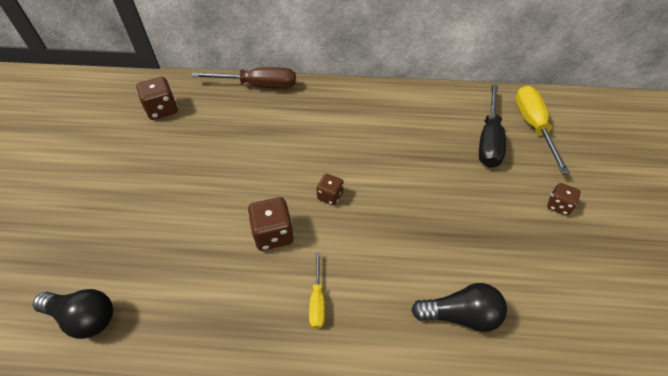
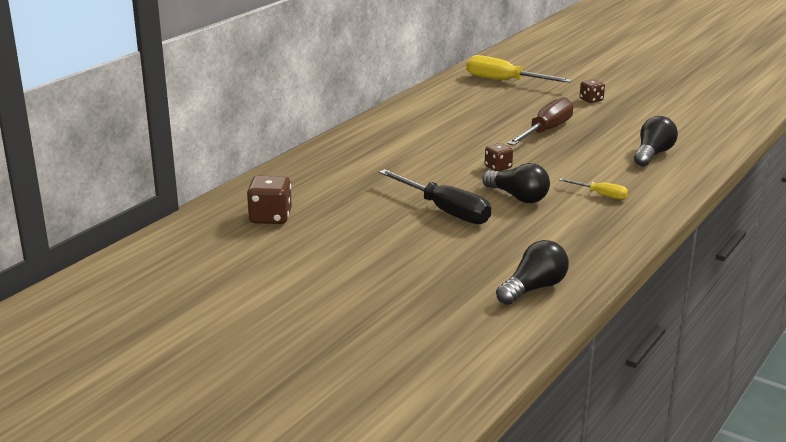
camera: 60 degrees left, 25 degrees down
brown screwdriver [191,67,296,89] -> brown screwdriver moved to [507,97,574,146]
brown dice [248,197,294,251] -> black light bulb [482,163,550,203]
black screwdriver [479,85,506,168] -> black screwdriver moved to [379,169,491,224]

